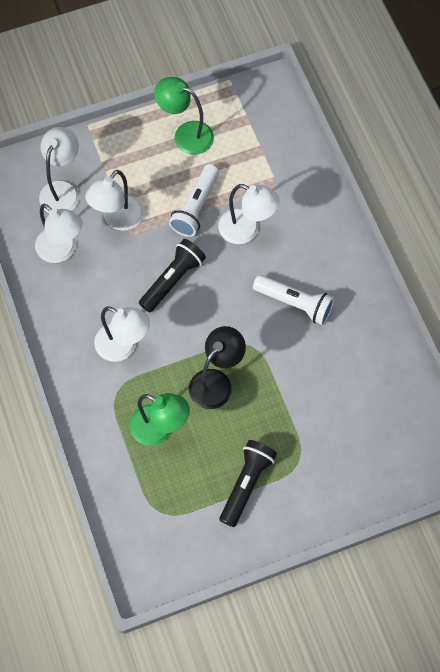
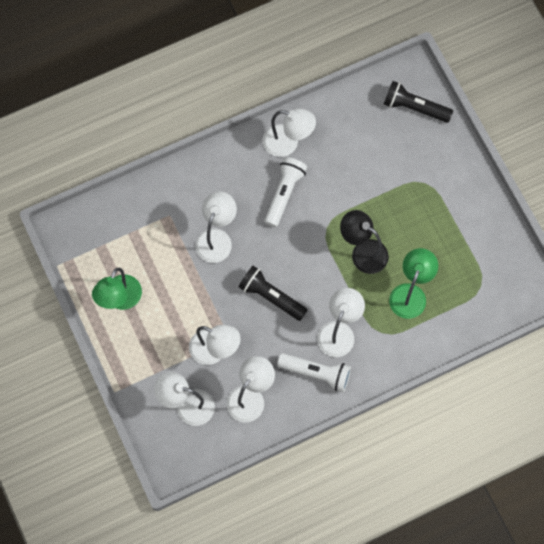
camera: 95 degrees left, 5 degrees up
white flashlight [169,164,219,237] -> white flashlight moved to [277,353,351,392]
black flashlight [220,440,277,527] -> black flashlight moved to [384,81,453,123]
none -> white lamp [263,108,316,157]

